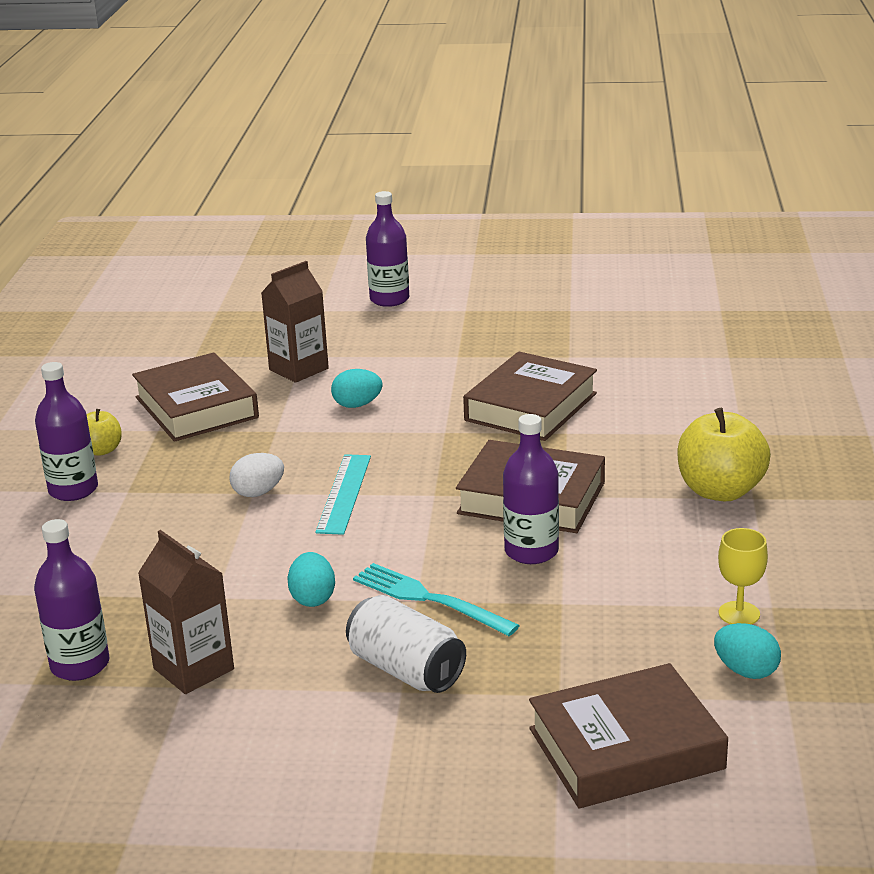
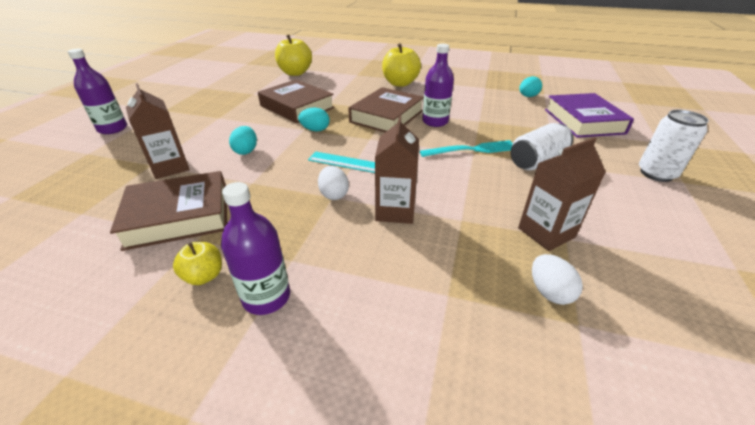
camera: 80 degrees left, 10 degrees up
purple bottle [34,519,110,681] -> white egg [532,254,583,305]
turquoise egg [287,552,335,607] -> turquoise egg moved to [298,107,330,131]
turquoise fork [353,563,520,636] -> turquoise fork turned 150 degrees counterclockwise [420,140,513,157]
brown book [529,663,728,808] -> purple book [545,93,634,138]
yellow goblet [718,528,768,625] -> none
none -> yellow apple [275,35,312,76]
none -> brown carton [375,115,419,224]
none -> white can [639,110,709,182]

